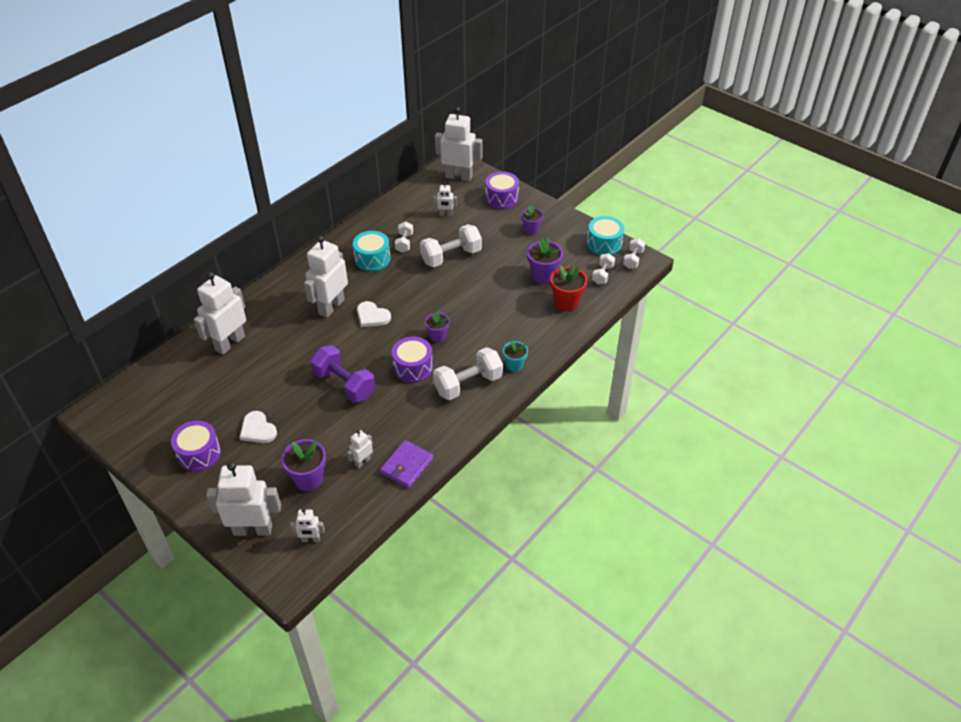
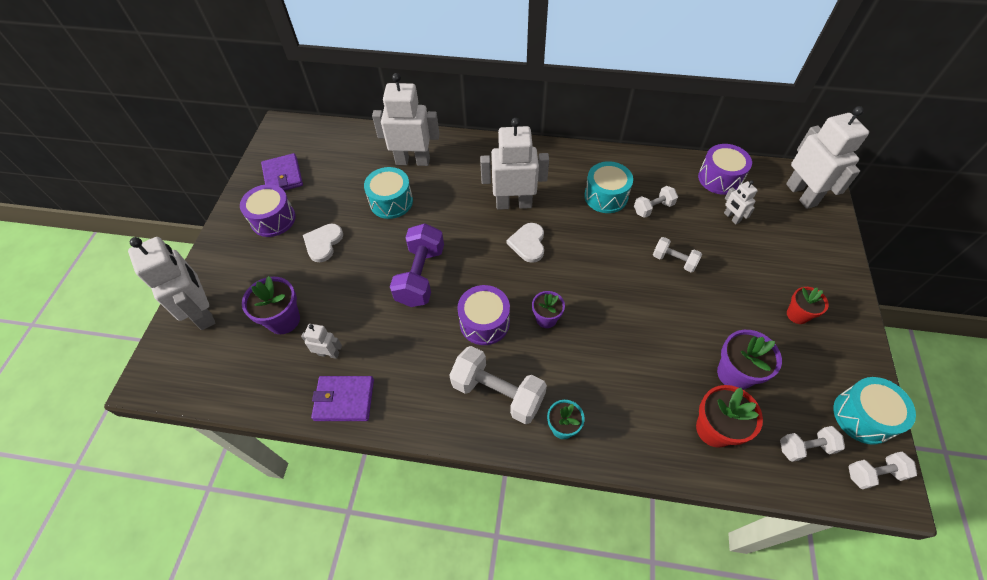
camera: 60 degrees right, 10 degrees up
white robot [290,508,325,542] -> none
white dumbbell [420,224,482,267] -> white dumbbell [653,237,702,272], size x0.56
purple drum [485,172,519,209] -> purple drum moved to [698,144,752,195]
purple flower pot [521,206,543,235] -> red flower pot [787,287,829,324]
none -> purple wallet [261,153,303,191]
none -> turquoise drum [364,167,413,219]

